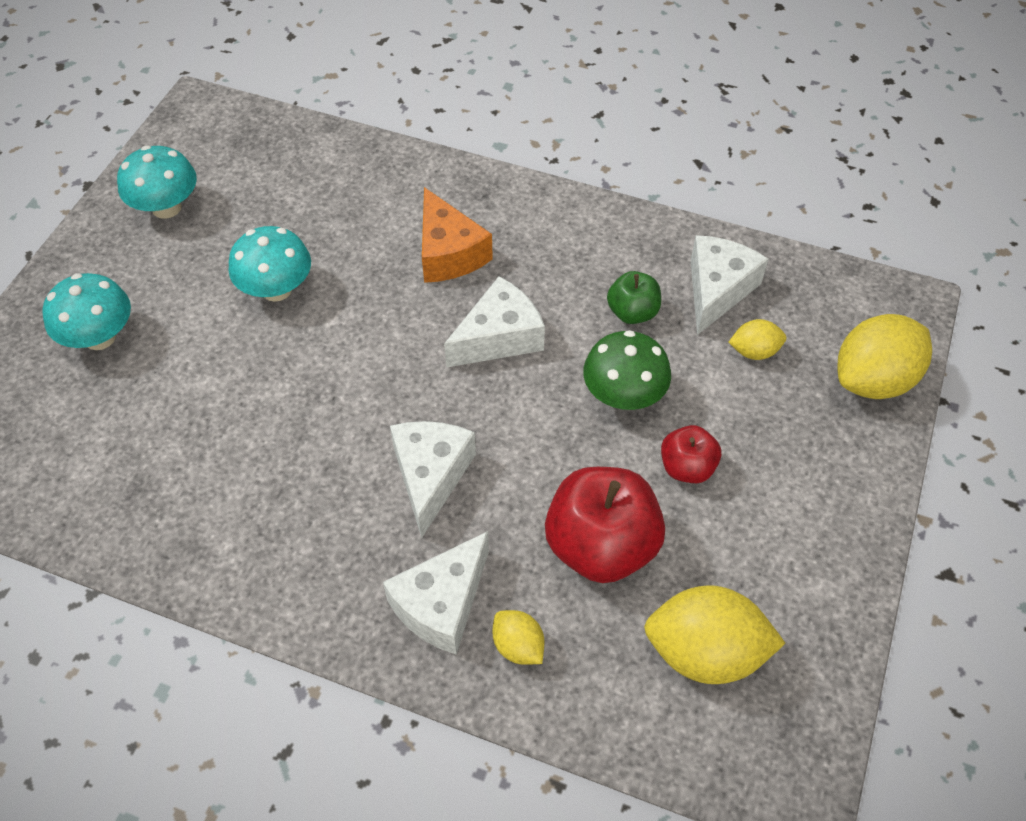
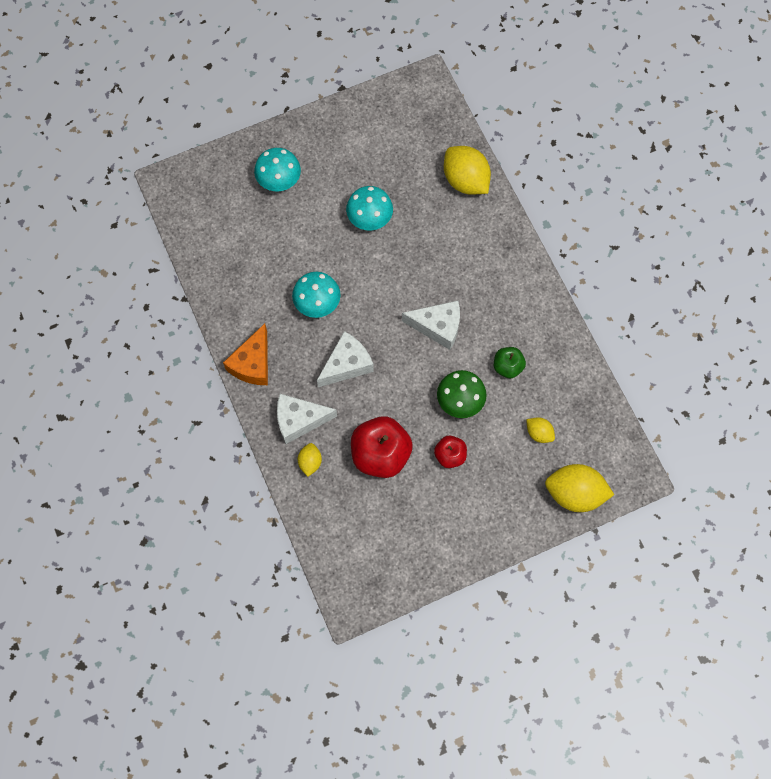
camera: 45 degrees right, 15 degrees up
turquoise mushroom [117,145,197,219] -> turquoise mushroom moved to [292,272,340,318]
orange cheese [422,187,493,283] -> orange cheese moved to [223,324,268,385]
yellow lemon [644,585,785,684] -> yellow lemon moved to [444,146,491,195]
white cheese [691,235,769,335] -> none

